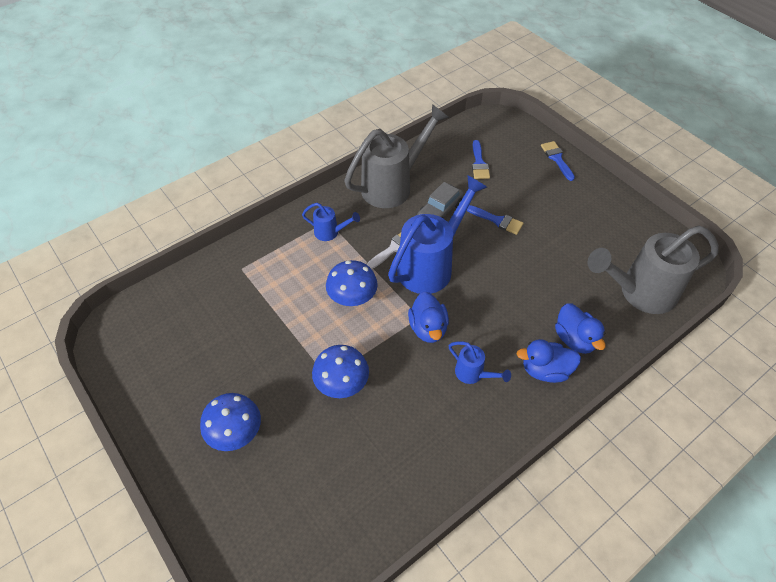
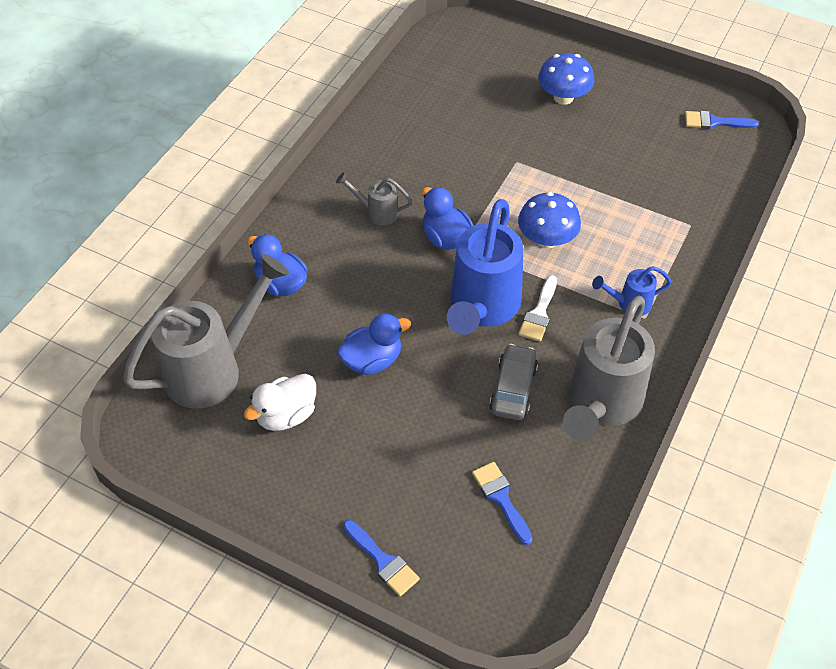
camera: 155 degrees right, 0 degrees up
blue mushroom [312,345,369,398] -> none
blue watering can [449,342,511,384] -> grey watering can [336,172,412,225]
blue brush [467,205,524,235] -> blue brush moved to [685,111,759,129]
blue duck [517,339,581,383] -> blue duck moved to [337,314,411,375]
none -> white duck [244,374,316,431]

